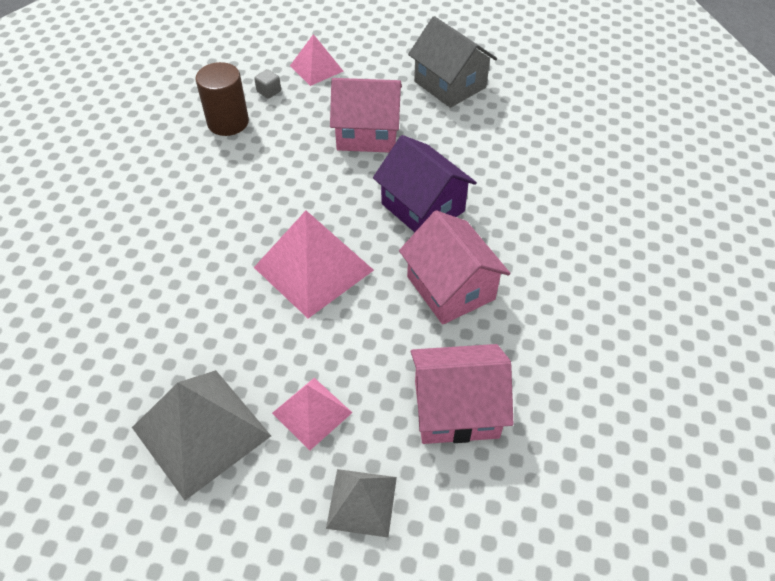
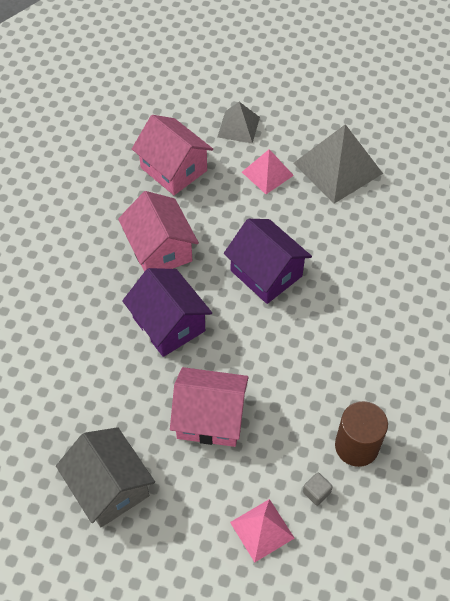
camera: 175 degrees left, 5 degrees up
pink pyramid [254,211,374,319] -> purple house [224,219,312,304]
pink house [411,344,513,444] -> pink house turned 45 degrees clockwise [132,115,213,195]

